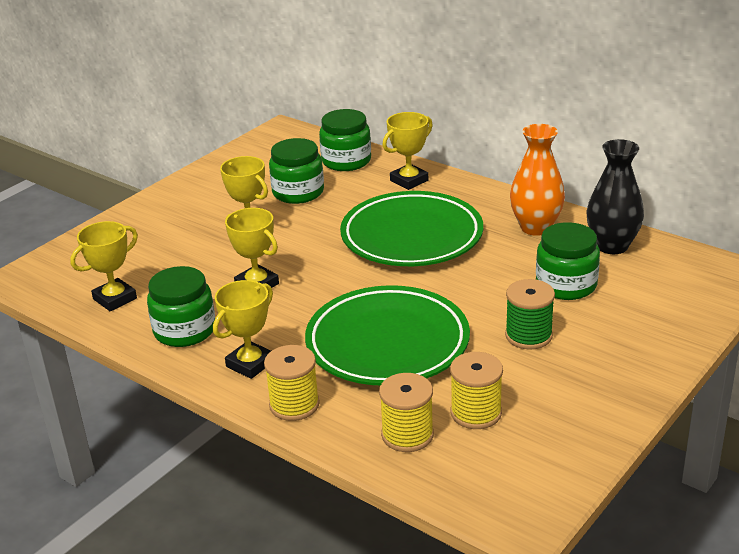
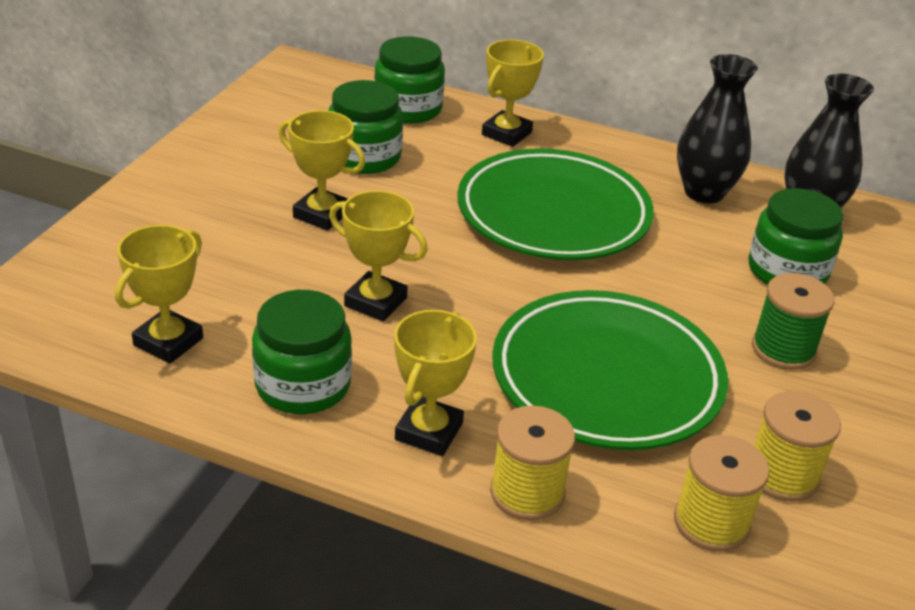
camera: 20 degrees left, 5 degrees up
orange vase [510,124,565,236] -> black vase [677,54,758,203]

